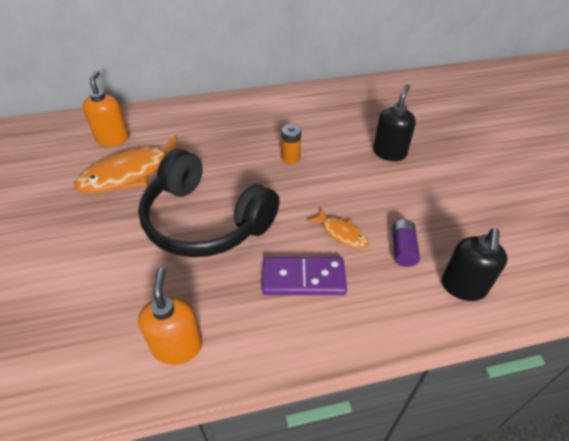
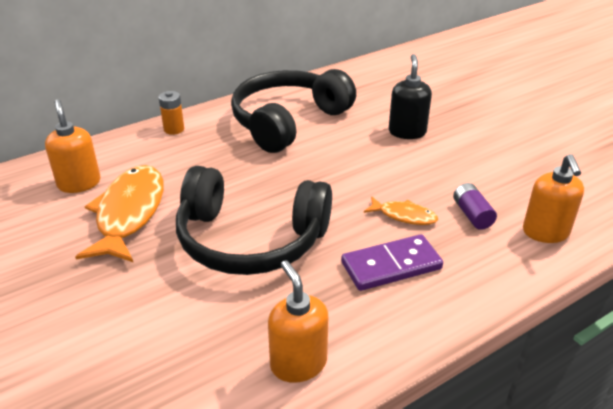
camera: 20 degrees left, 10 degrees down
orange fish [75,135,192,194] -> orange fish turned 150 degrees clockwise [75,165,164,262]
orange battery [282,124,301,164] -> orange battery moved to [159,91,184,135]
black soap dispenser [442,229,508,301] -> orange soap dispenser [523,154,584,243]
none -> black headphones [231,69,356,153]

